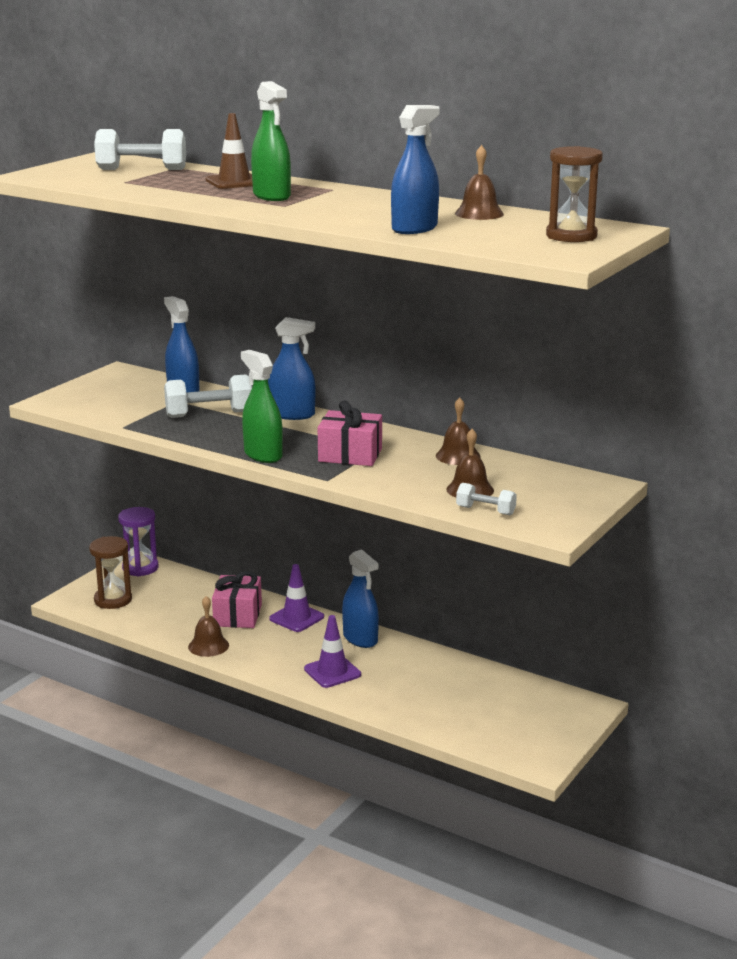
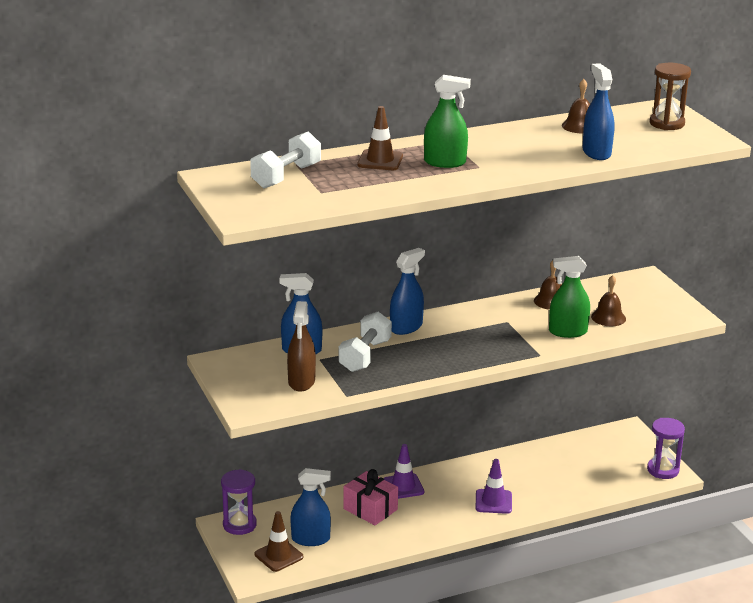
camera: 55 degrees left, 5 degrees up
brown hourglass [89,536,132,609] -> brown traffic cone [254,511,303,572]
brown bell [188,596,229,657] -> none
green spray bottle [241,350,283,463] -> green spray bottle moved to [549,256,590,338]
pink gift [318,401,382,466] -> none
blue spray bottle [342,549,379,648] -> blue spray bottle moved to [290,468,331,546]
white dumbbell [456,483,517,515] -> none
none -> brown spray bottle [287,301,316,392]
none -> purple hourglass [647,418,685,479]

